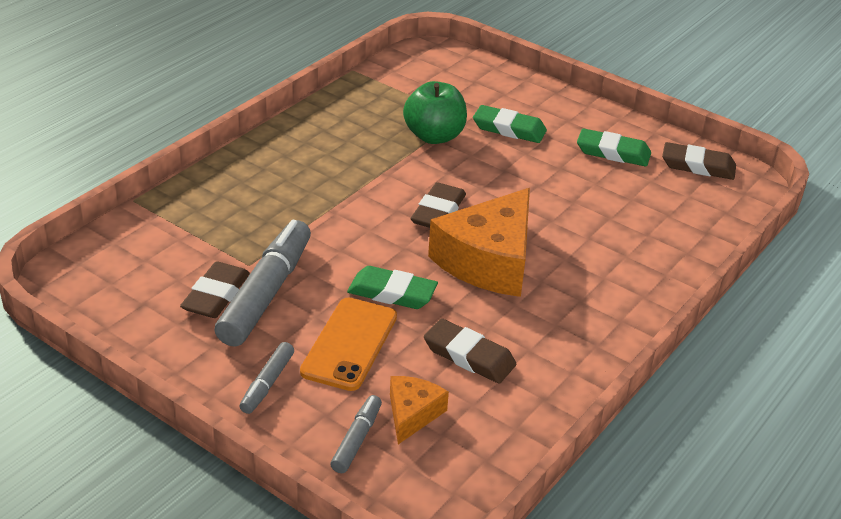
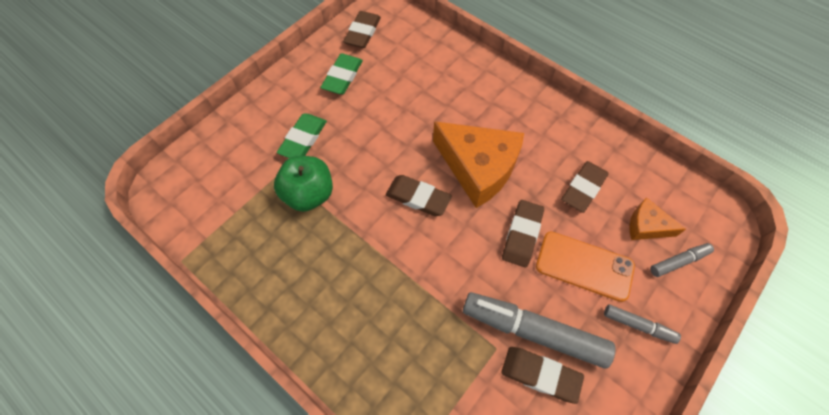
camera: 85 degrees left, 25 degrees up
grey marker [330,395,382,473] -> grey marker turned 135 degrees clockwise [650,243,714,277]
green eraser [347,266,438,309] -> brown eraser [502,200,544,268]

